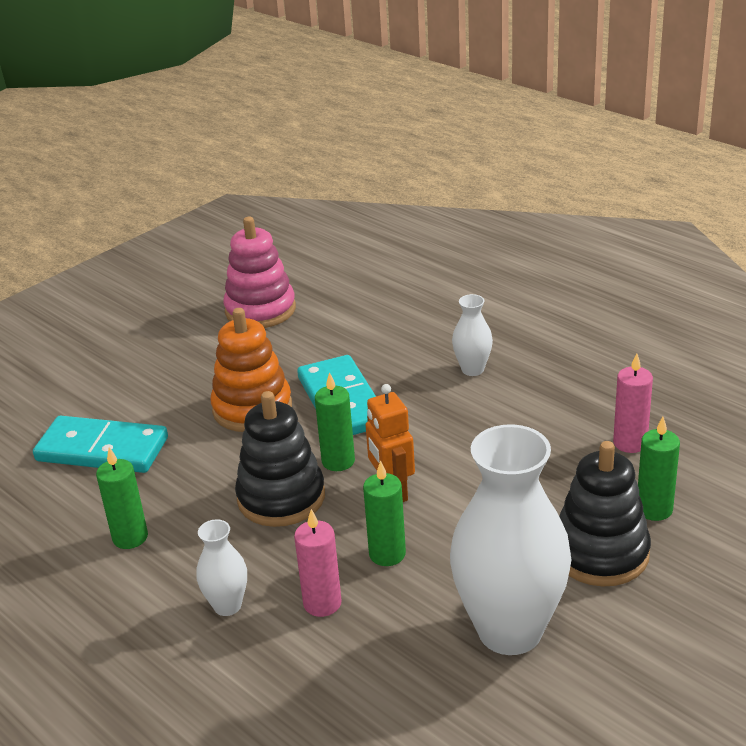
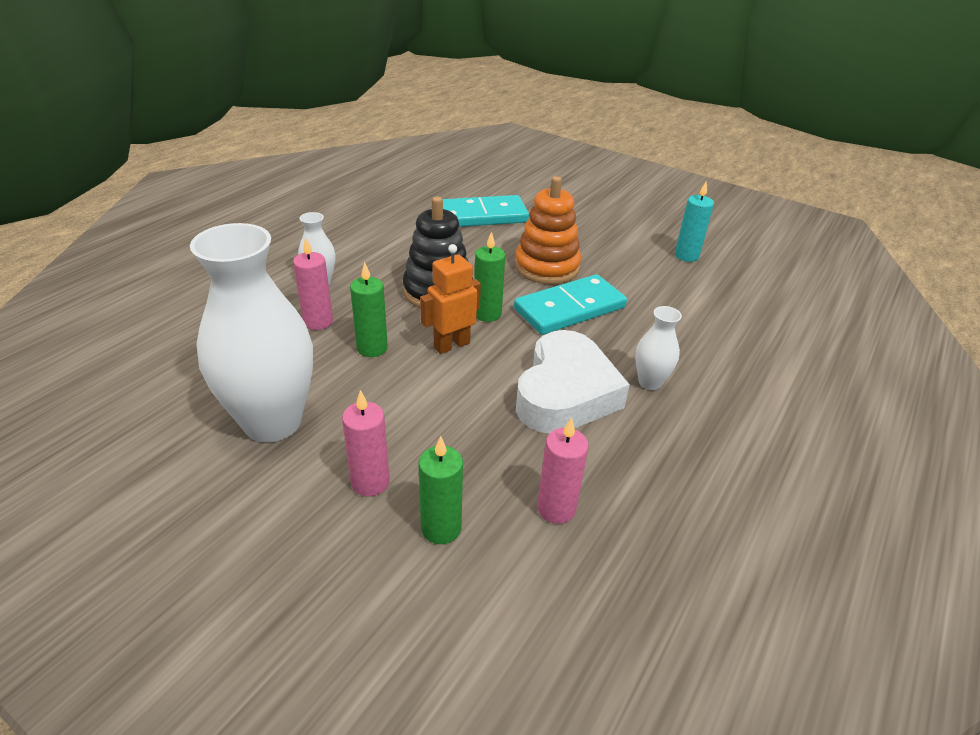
camera: 75 degrees right, 5 degrees up
turquoise domino [33,416,168,473] -> turquoise domino turned 75 degrees clockwise [442,195,529,227]
green candle [96,447,148,549] -> none
pink stacking toy [223,217,296,328] -> turquoise candle [675,181,714,262]
black stacking toy [559,441,651,587] -> pink candle [342,390,390,497]
none -> white heart [516,330,630,433]

